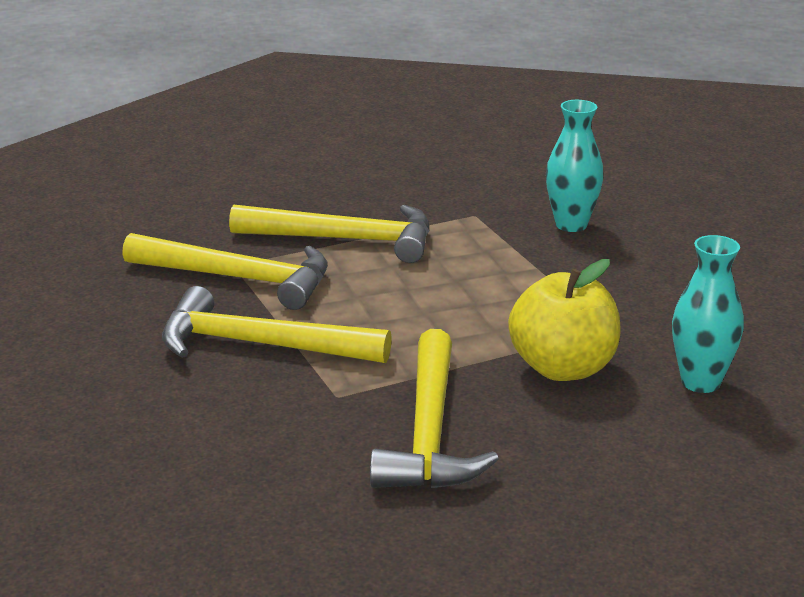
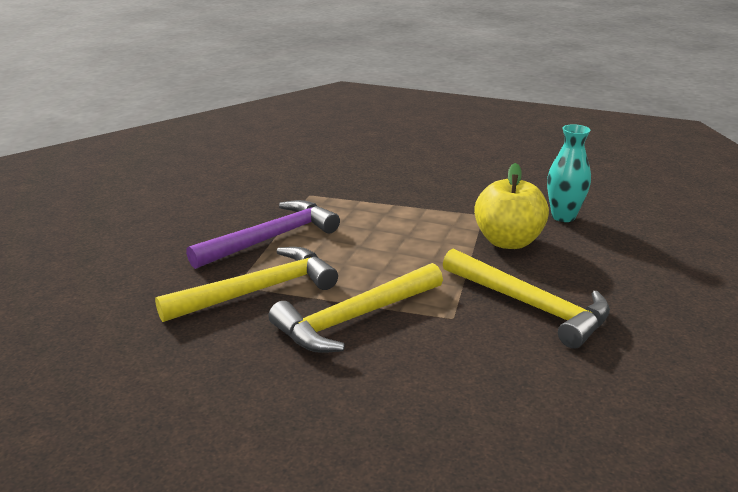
camera: 50 degrees left, 0 degrees up
yellow hammer [229,204,429,263] -> purple hammer [186,200,340,269]
turquoise vase [546,100,604,232] -> none

